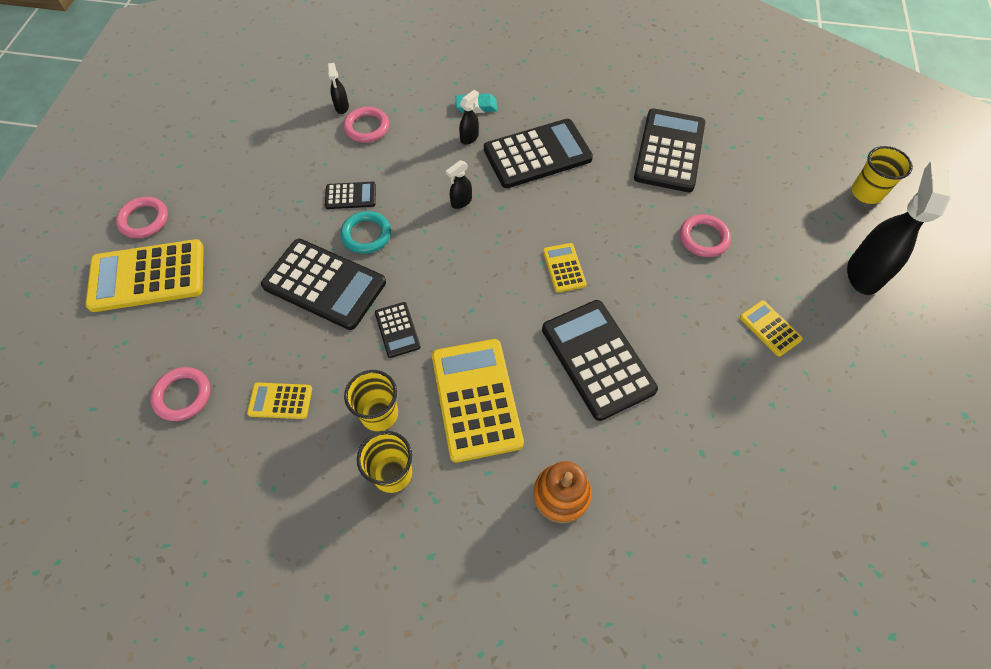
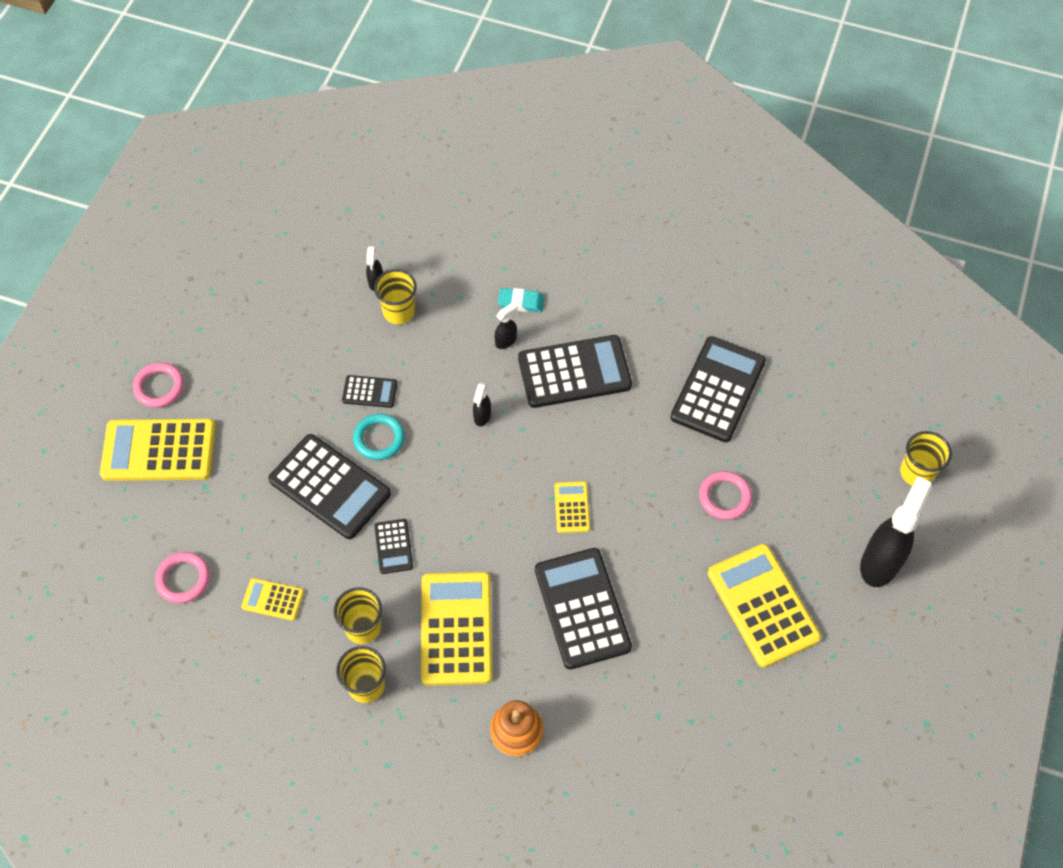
camera: 10 degrees right, 0 degrees up
pink ring [343,107,389,143] -> yellow cup [374,269,417,324]
black spray bottle [446,160,472,209] -> black spray bottle turned 45 degrees counterclockwise [473,382,491,426]
yellow calculator [740,300,803,357] -> yellow calculator [708,544,821,668], size x2.04

